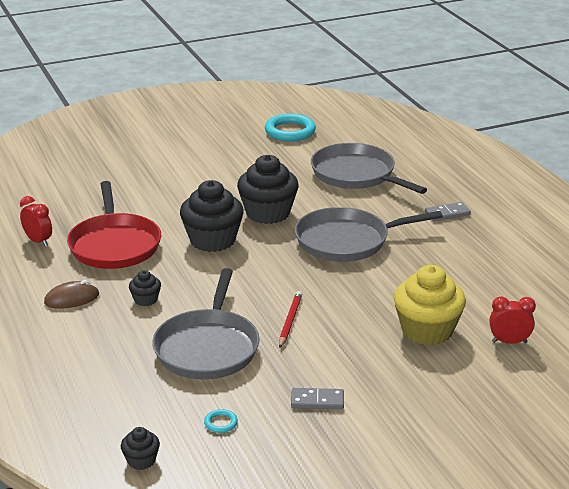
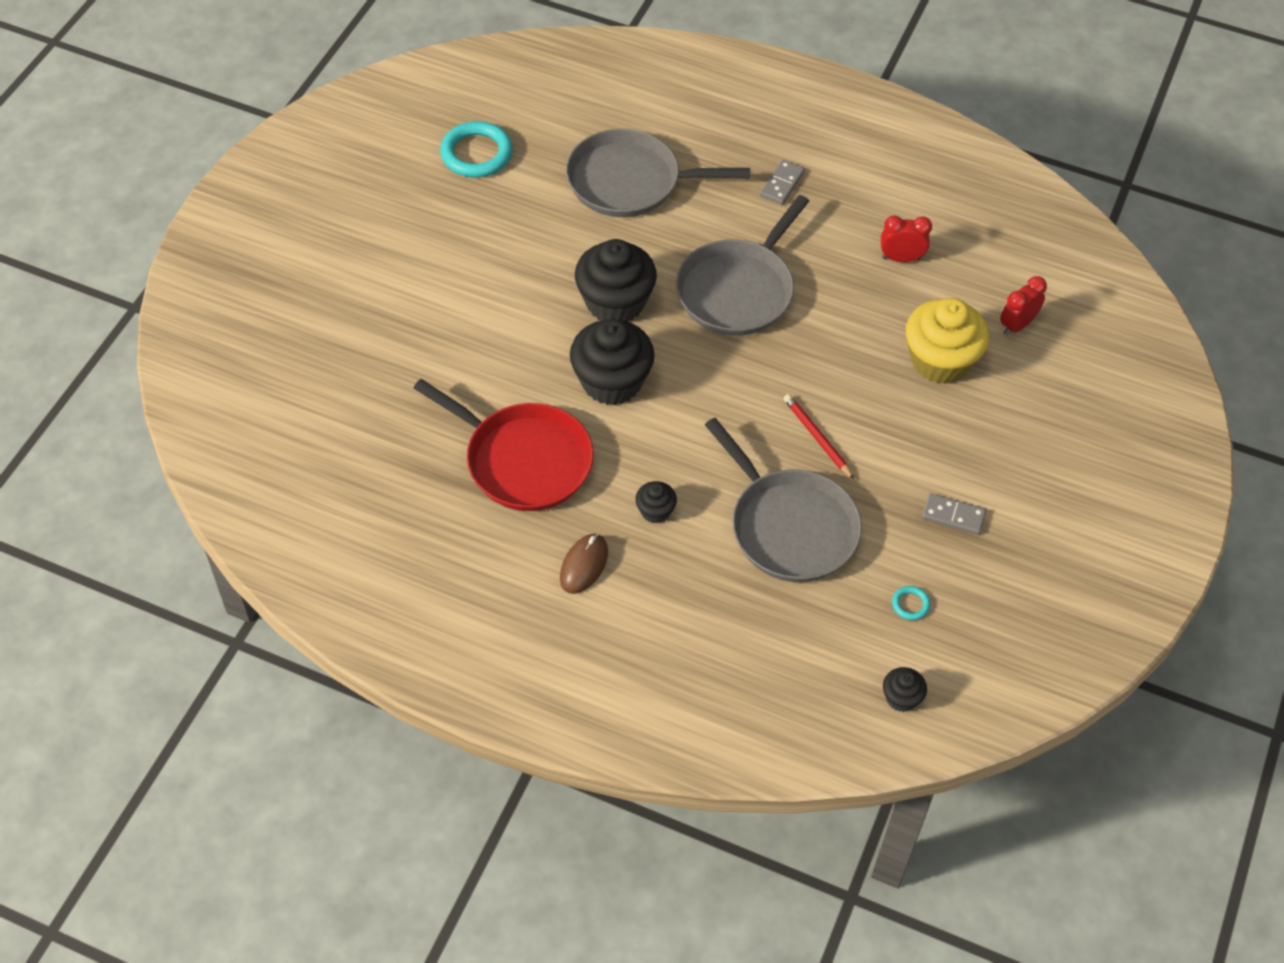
camera: 45 degrees left, 25 degrees up
red clock [20,196,52,247] -> red clock moved to [881,215,932,262]
grey domino [291,388,344,409] -> grey domino turned 60 degrees clockwise [922,493,986,535]

